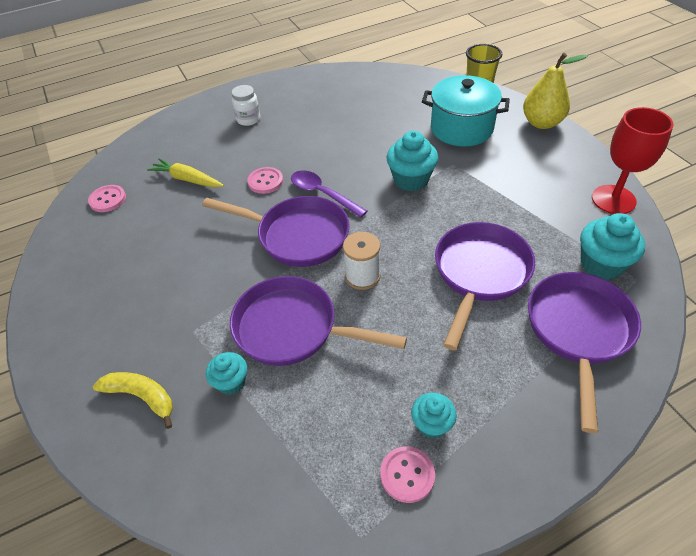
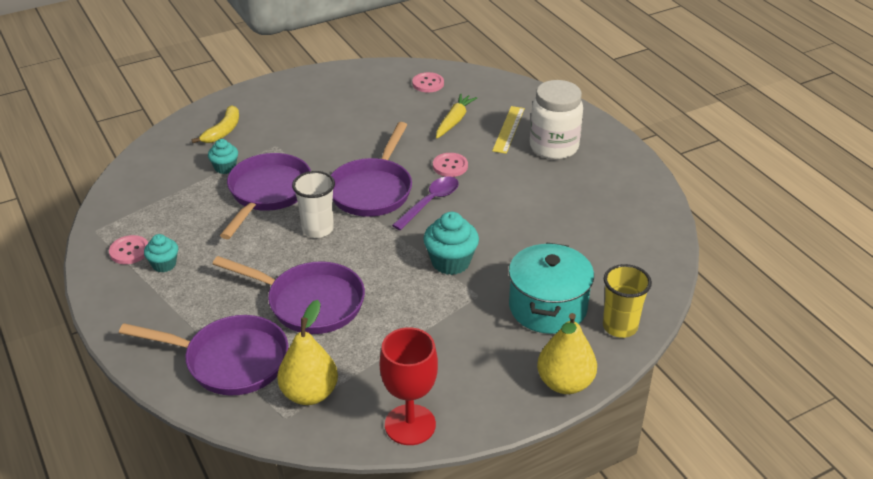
camera: 85 degrees right, 10 degrees down
white jar [231,85,260,126] -> white jar [530,80,583,160], size x1.85
white spool [343,232,380,290] -> white cup [292,171,335,238]
turquoise cupcake [580,213,645,280] -> yellow pear [277,300,338,405]
none -> yellow ruler [492,106,525,154]

